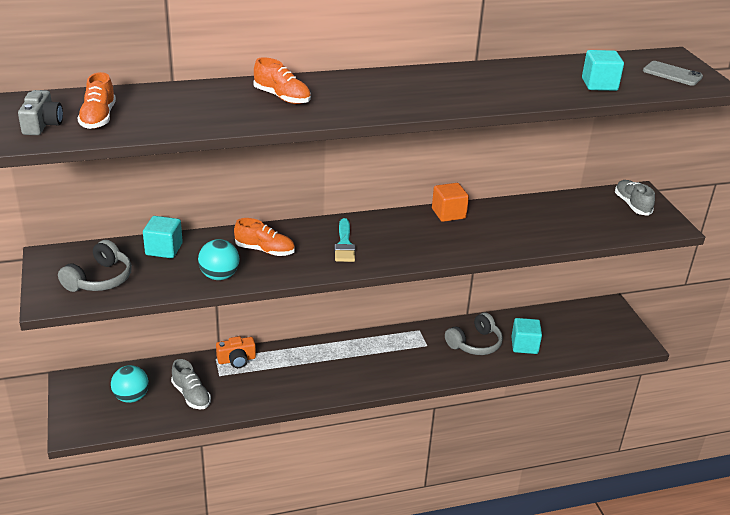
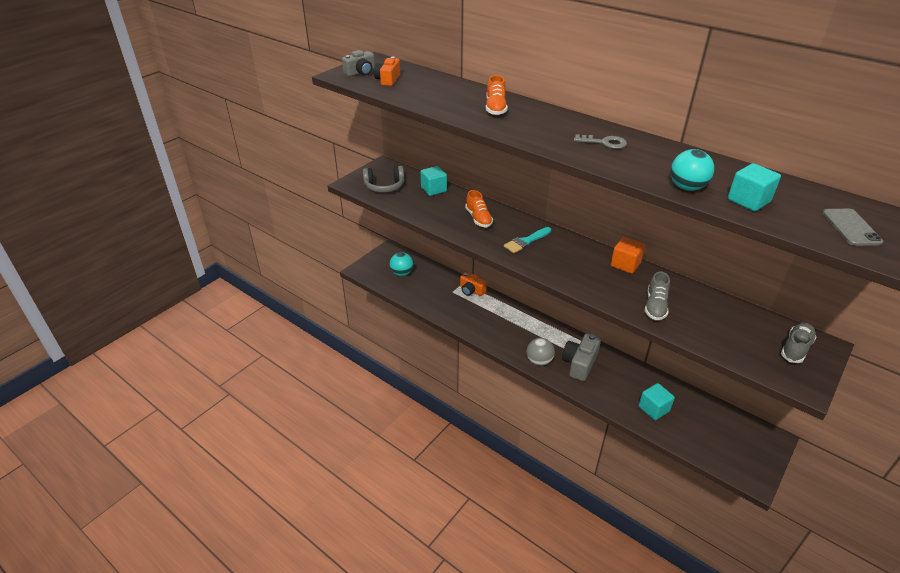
camera: 55 degrees right, 5 degrees up
orange shoe [77,72,116,129] -> orange camera [374,57,400,86]
grey shoe [171,359,211,409] -> grey shoe moved to [645,271,670,320]
turquoise ball [198,239,240,280] -> turquoise ball moved to [671,149,714,191]
grey headphones [445,312,503,355] -> none
none -> grey ball [527,338,555,366]
none -> grey camera [562,333,601,381]
none -> grey key [574,134,627,149]

